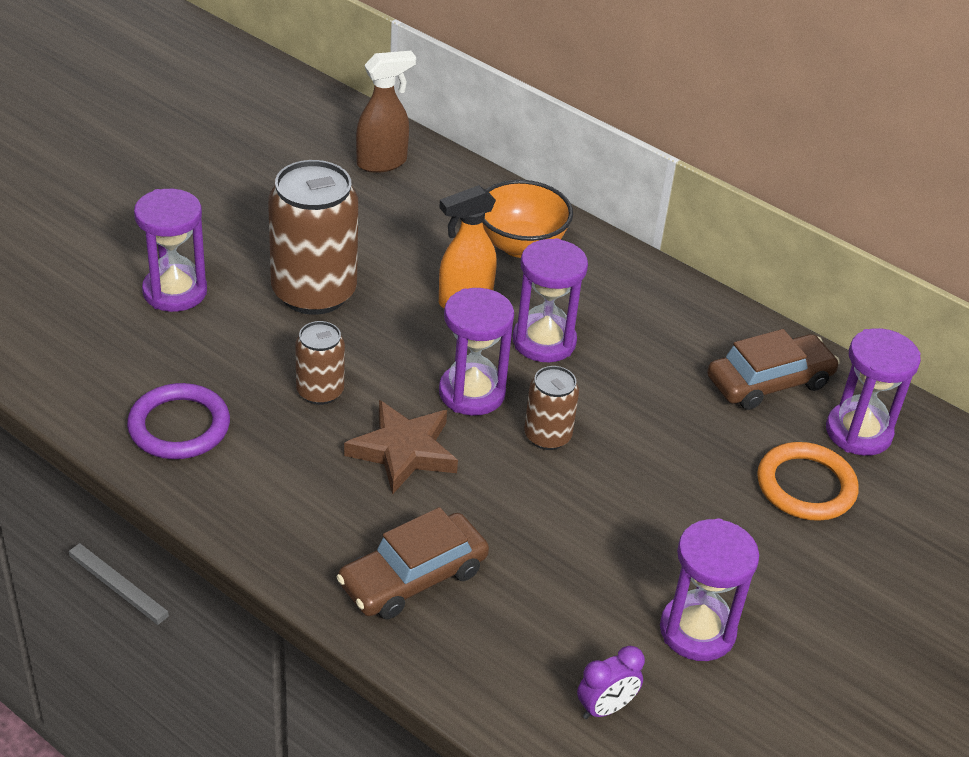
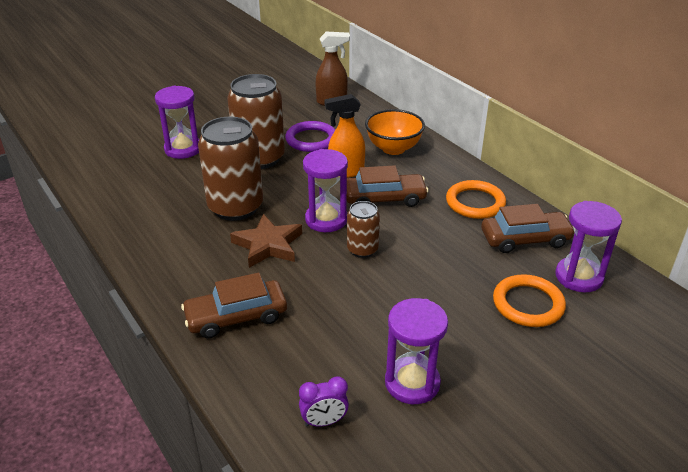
camera: 20 degrees right, 5 degrees down
purple ring [127,383,230,459] -> purple ring moved to [285,121,335,152]
brown can [295,321,345,405] -> brown can [198,117,263,221], size x1.91
purple hourglass [513,238,588,362] -> brown car [347,165,429,207]
none -> orange ring [446,180,506,219]

